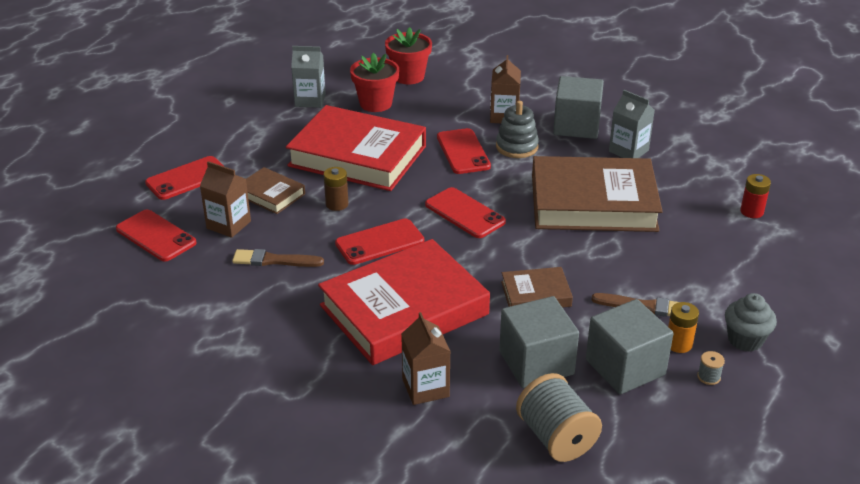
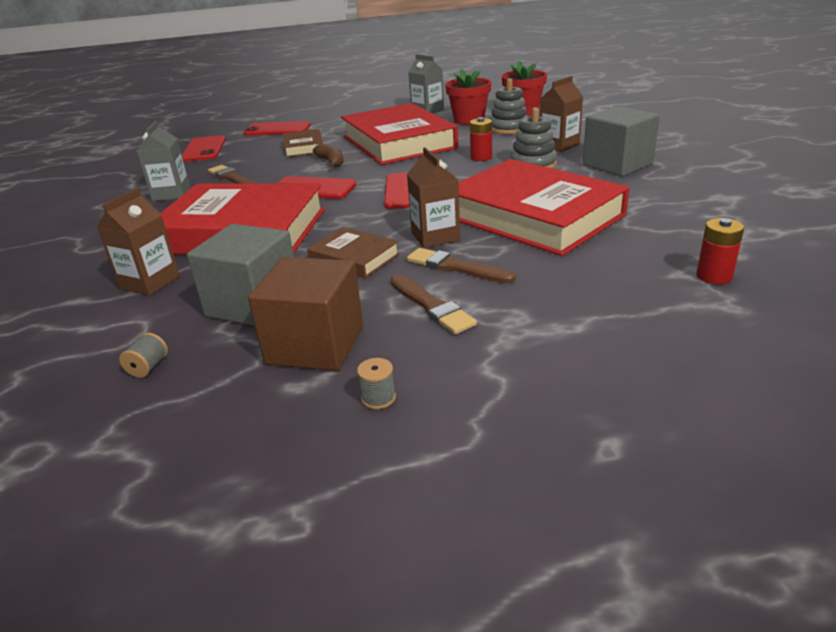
camera: 45 degrees right, 5 degrees down
brown carton [200,161,251,238] -> brown carton moved to [407,147,460,248]
brown battery [324,167,348,211] -> brown banana [313,143,344,168]
red phone [437,128,491,174] -> red battery [470,117,492,161]
grey spool [516,373,602,462] -> grey spool [119,333,168,378], size x0.41
brown book [532,156,663,232] -> red book [458,159,629,256]
grey cube [586,299,674,394] -> brown cube [248,257,363,371]
grey carton [609,90,655,158] -> grey carton moved to [137,121,191,201]
orange battery [668,302,699,353] -> none
grey cupcake [725,293,777,352] -> none
none -> brown brush [407,248,516,283]
none -> grey stacking toy [490,78,528,134]

